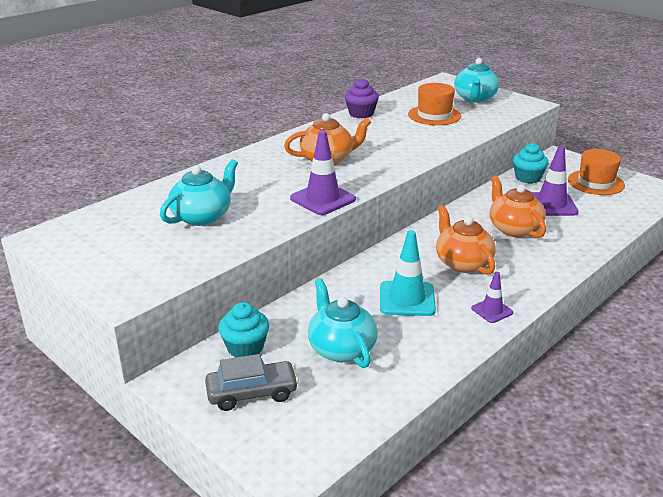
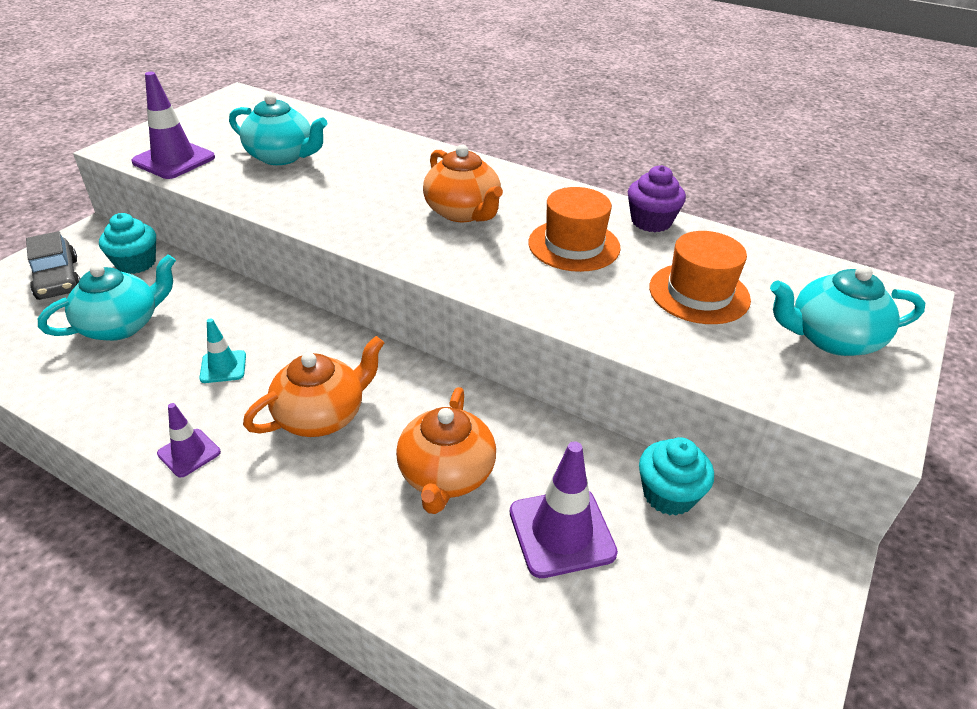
camera: 75 degrees right, 10 degrees up
purple traffic cone [290,130,356,215] -> purple traffic cone moved to [131,72,215,179]
turquoise traffic cone [380,230,436,316] -> turquoise traffic cone [199,318,246,383], size x0.57
orange teapot [490,176,546,238] -> orange teapot turned 135 degrees clockwise [396,387,496,514]
orange hat [568,149,625,195] -> orange hat moved to [528,187,621,272]

